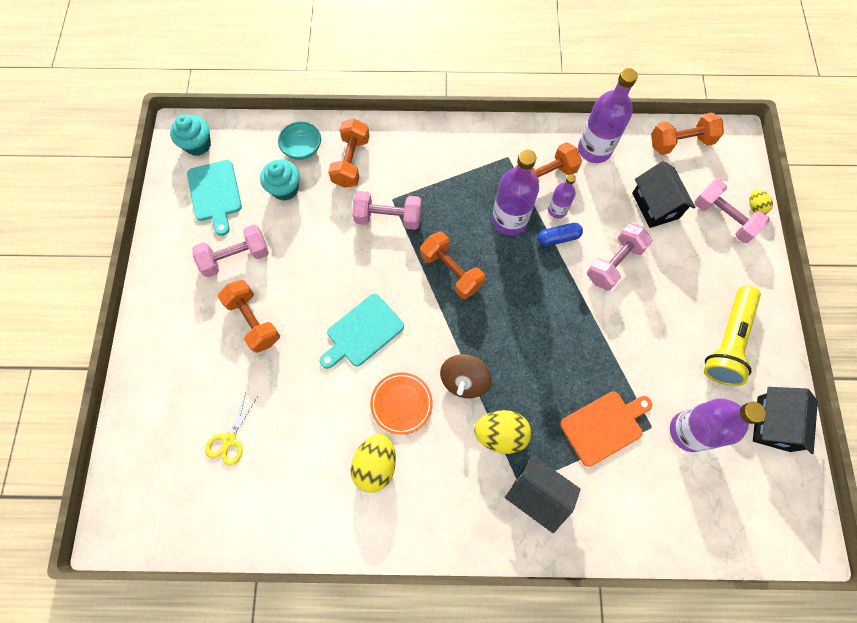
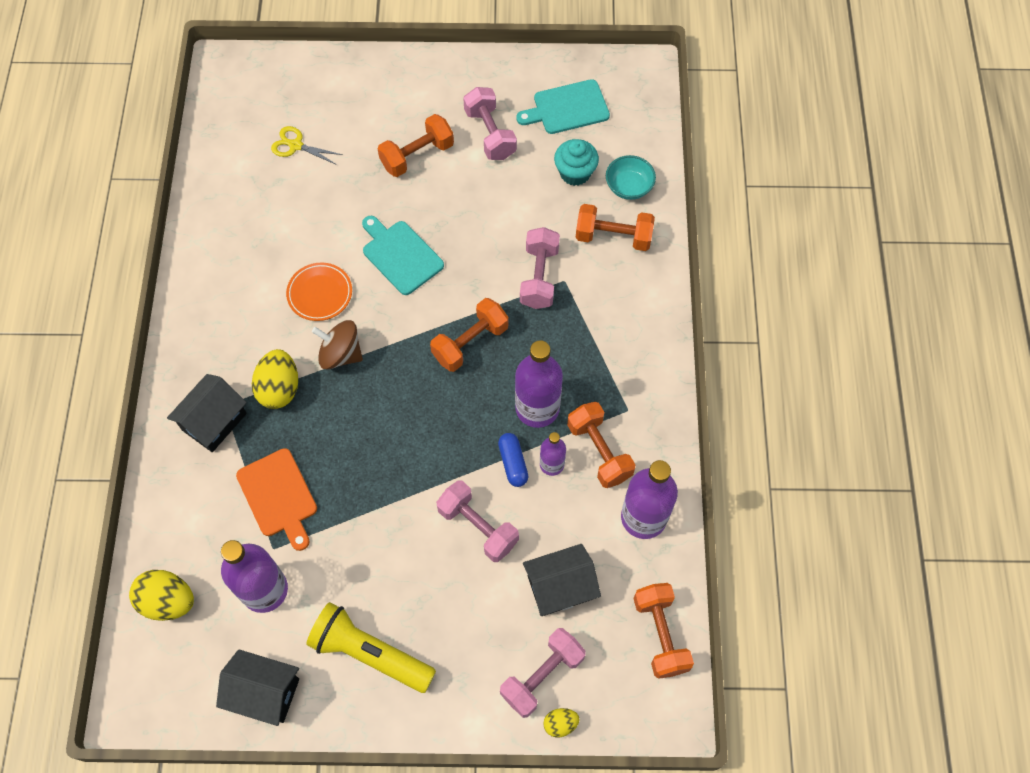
camera: 90 degrees right, 5 degrees down
turquoise cupcake [170,114,211,156] -> none
yellow egg [351,434,396,493] -> yellow egg moved to [129,570,194,621]

